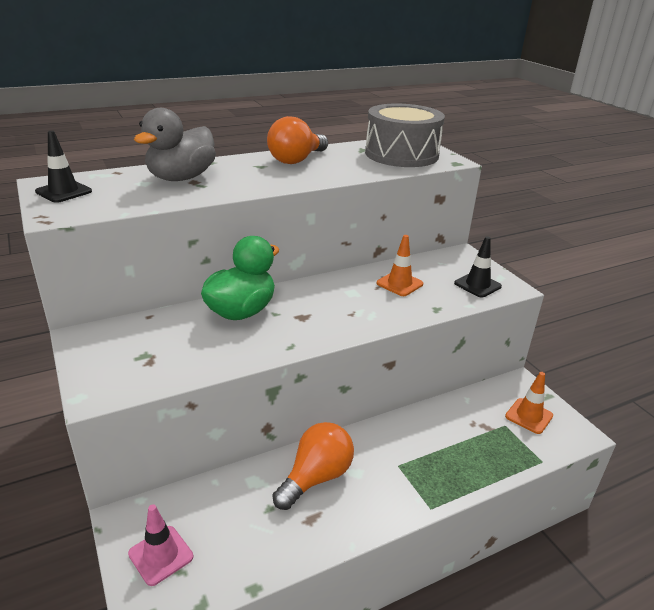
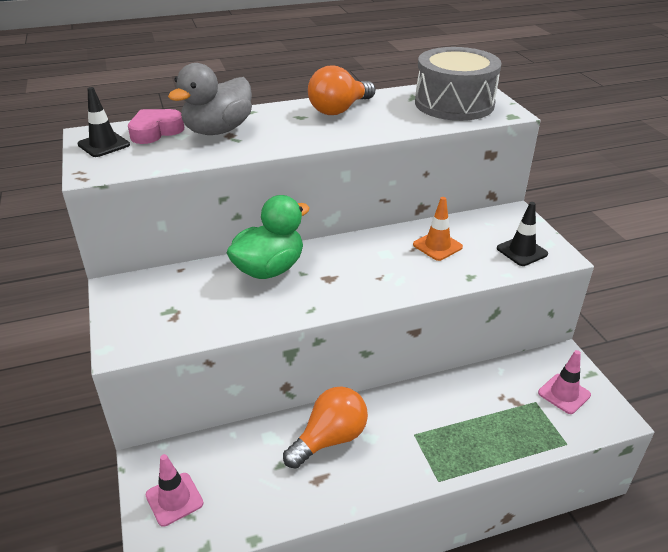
camera: 10 degrees right, 5 degrees up
orange traffic cone [505,372,553,434] -> pink traffic cone [538,350,591,414]
none -> pink heart [128,109,184,144]

